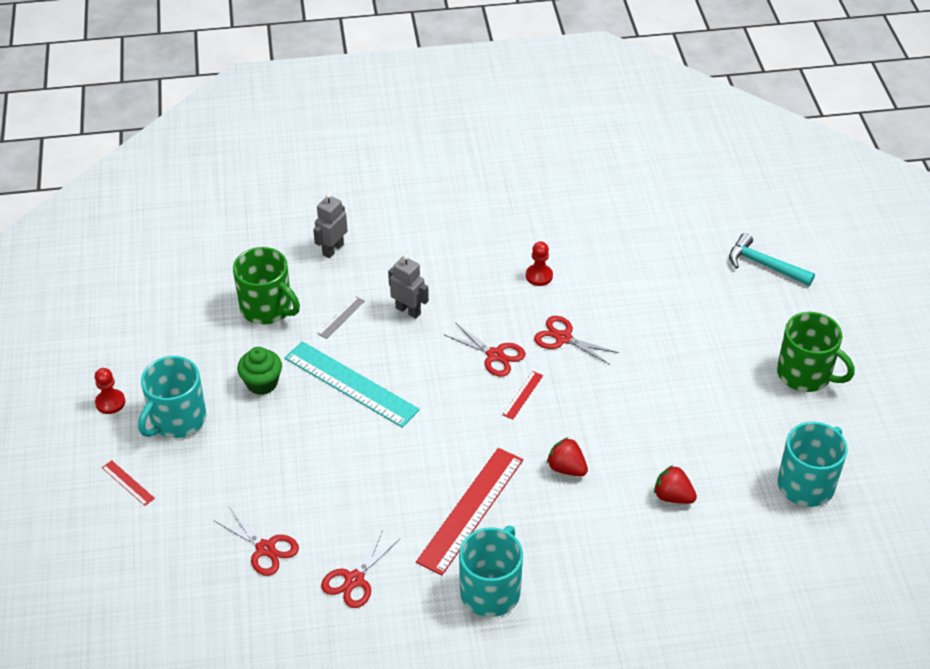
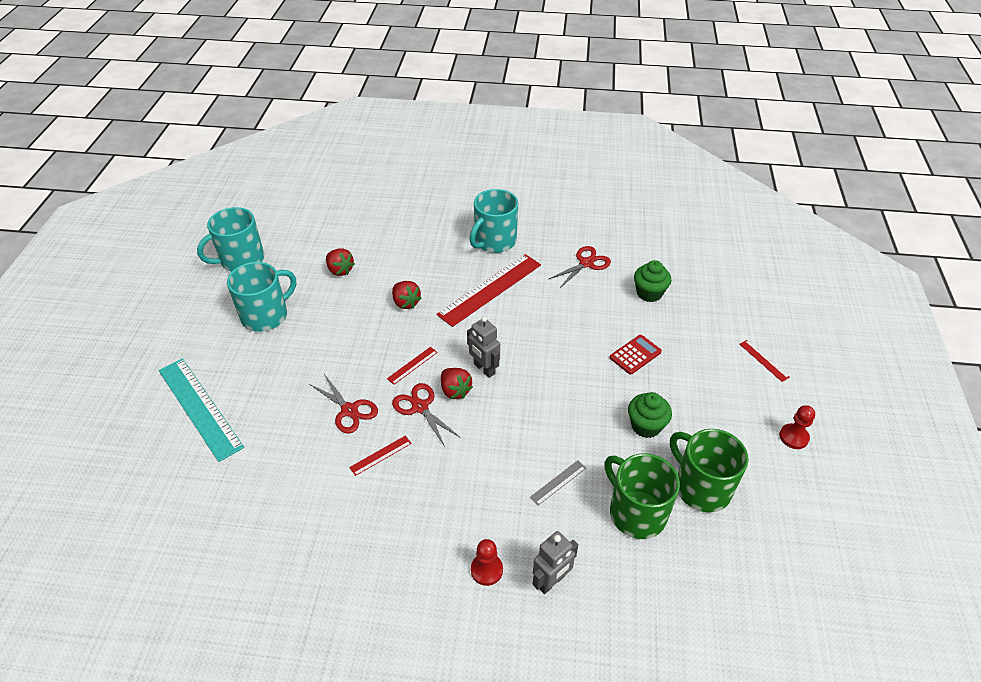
camera: 165 degrees left, 0 degrees up
turquoise mug [138,356,206,438] -> turquoise mug moved to [227,262,296,332]
red scissors [215,508,299,576] -> green cupcake [634,260,671,302]
turquoise ruler [284,341,420,427] -> turquoise ruler moved to [159,358,244,462]
grey robot [388,254,429,319] -> grey robot moved to [467,316,500,378]
red pawn [526,241,553,286] -> red pawn moved to [471,539,503,586]
turquoise hammer [729,233,815,286] -> none
green mug [777,312,855,392] -> green mug moved to [670,429,749,513]
none -> red ruler [349,436,412,476]
none -> red strawberry [441,368,473,399]
none -> red calculator [610,335,662,375]

